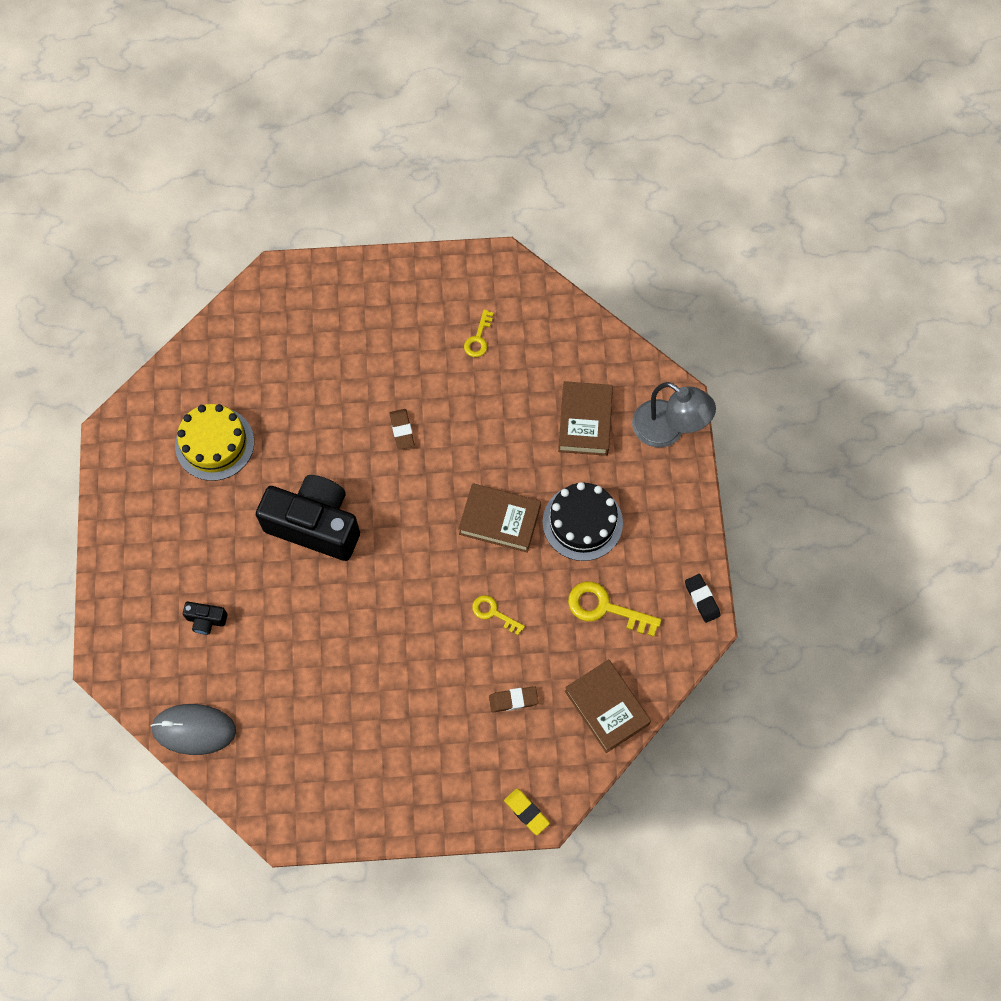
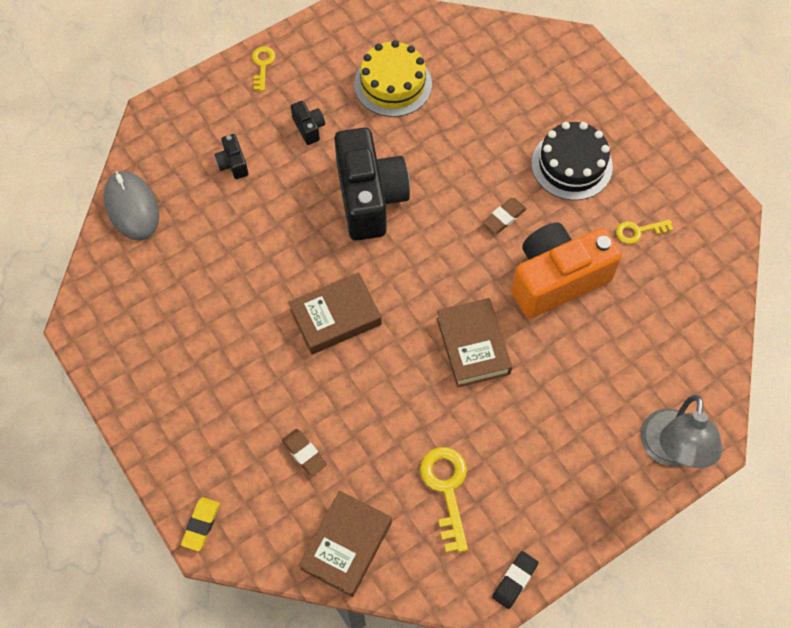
camera: 60 degrees right, 5 degrees down
yellow key [472,595,525,635] -> yellow key moved to [252,47,275,91]
black cake [543,482,623,561] -> black cake moved to [531,122,613,200]
brown book [558,381,613,456] -> brown book moved to [288,273,382,355]
none -> black camera [291,101,325,145]
none -> orange camera [511,223,622,318]

